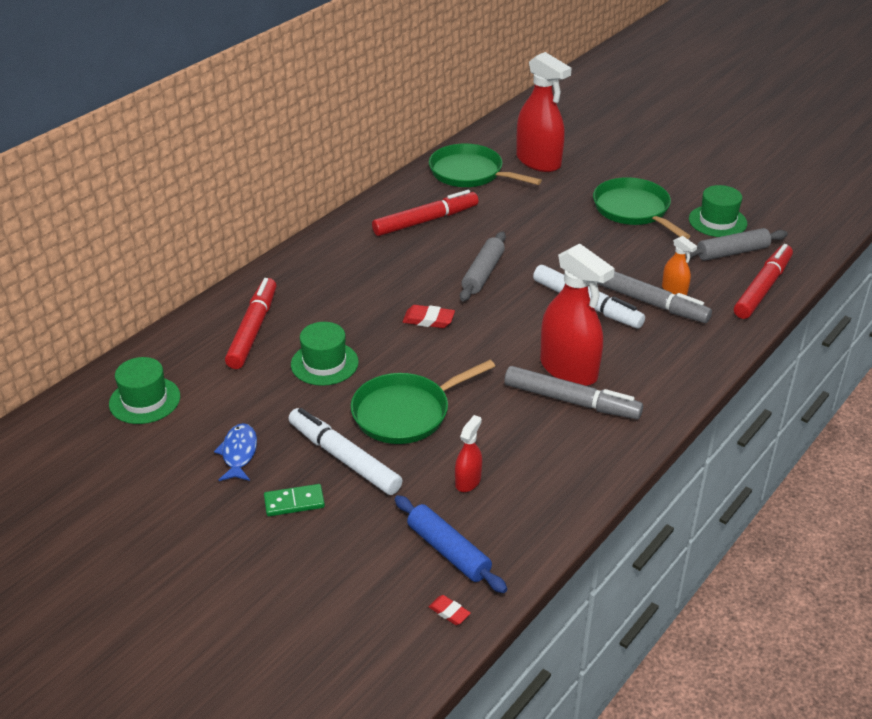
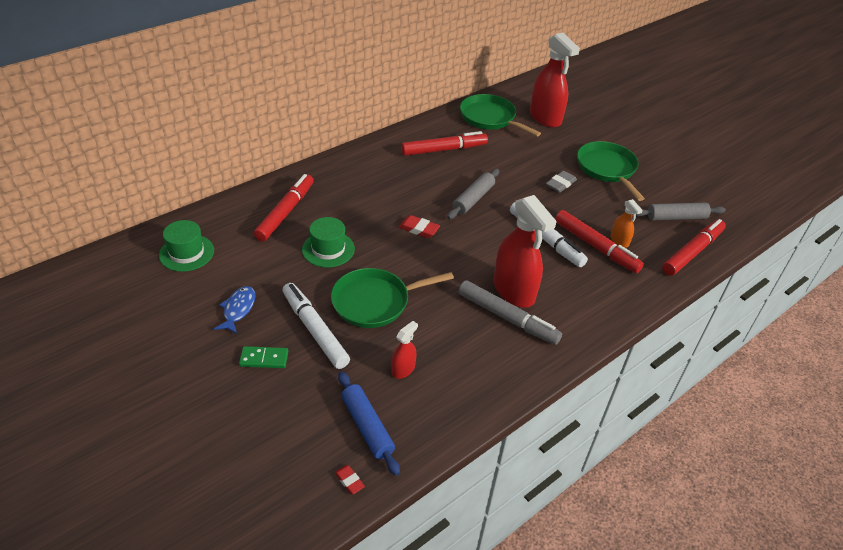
camera: 10 degrees right, 5 degrees up
grey marker [597,271,712,323] -> red marker [555,210,644,273]
green hat [689,185,747,237] -> none
none -> grey eraser [546,171,577,193]

